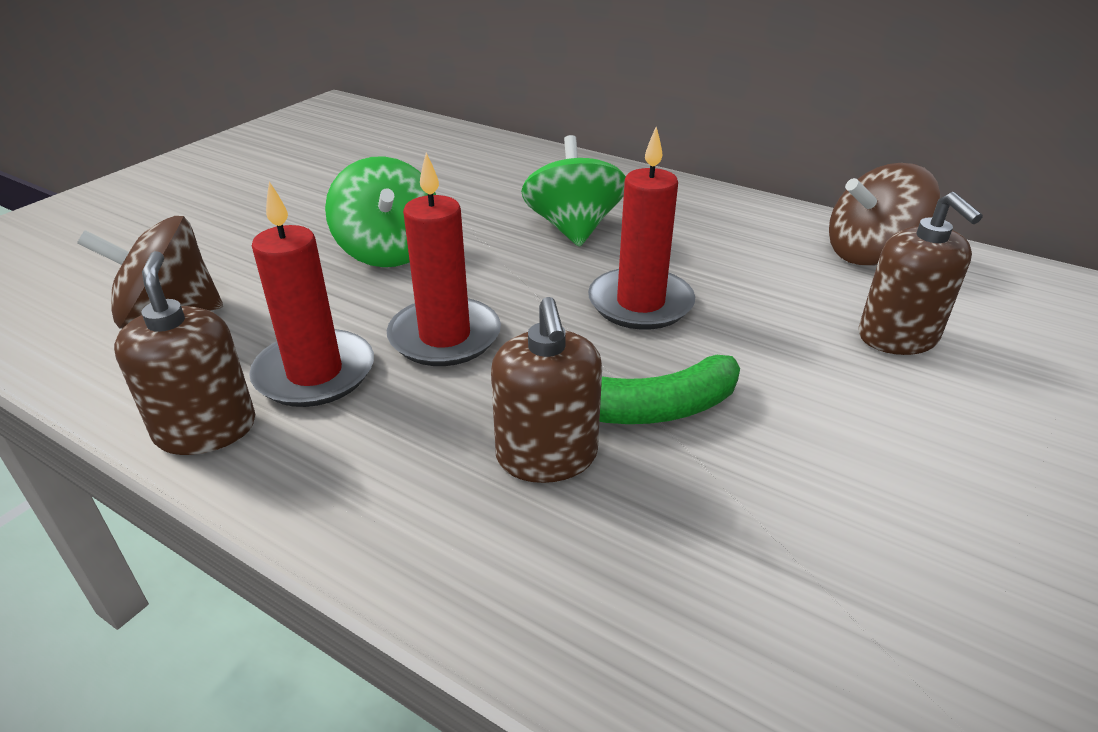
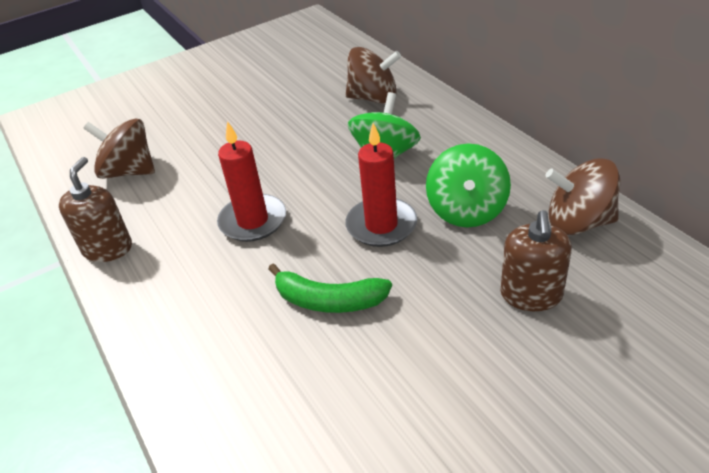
camera: 30 degrees right, 5 degrees up
red candle [249,181,374,407] -> none
green spinning top [325,156,436,267] -> green spinning top moved to [426,144,511,227]
brown soap dispenser [491,297,602,483] -> none
none -> brown spinning top [346,47,401,104]

